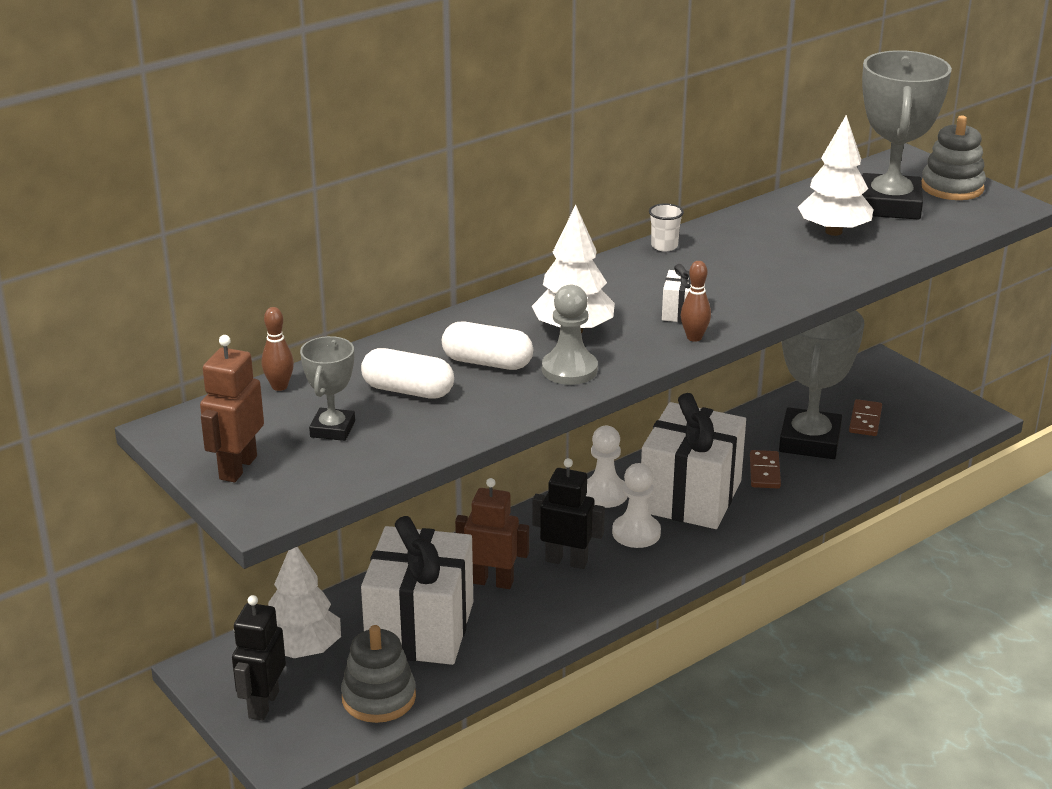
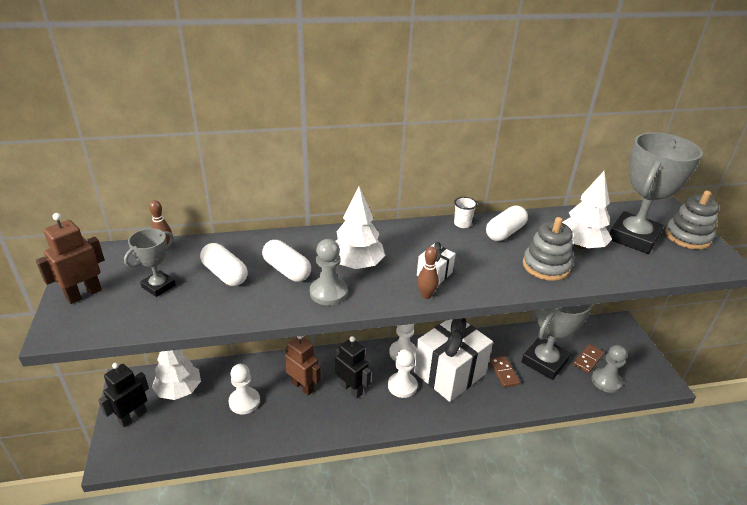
camera: 25 degrees right, 5 degrees up
grey stacking toy [341,625,416,723] -> grey stacking toy moved to [523,217,573,281]
white gift [361,516,473,665] -> white pawn [229,364,260,415]
brown domino [750,450,781,488] -> brown domino turned 45 degrees counterclockwise [490,356,520,388]
none -> white capsule [486,205,528,241]
none -> grey pawn [592,345,627,393]

